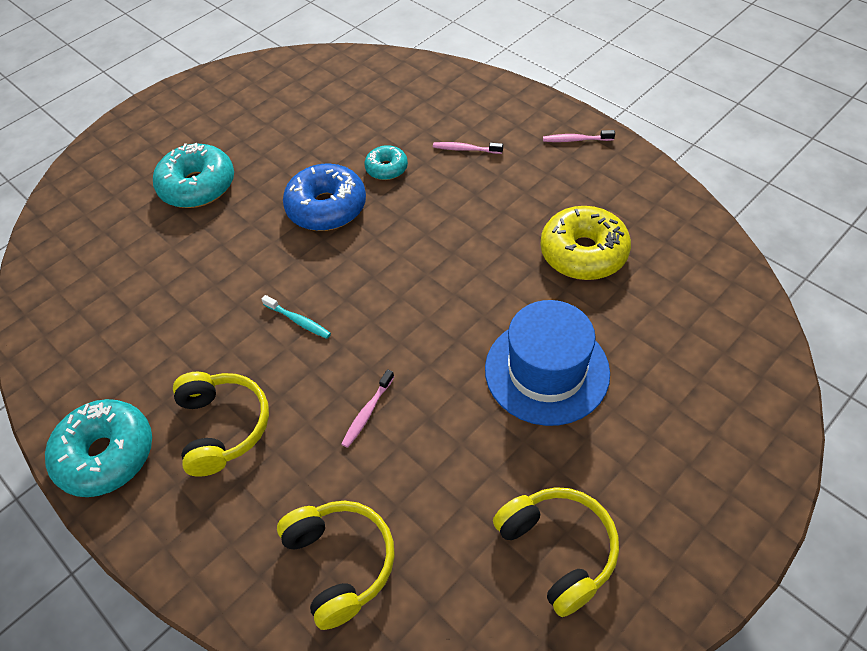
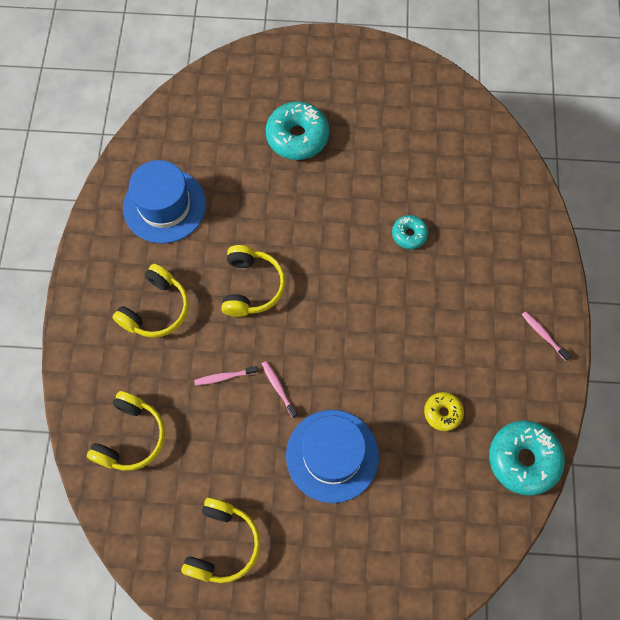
camera: 45 degrees right, 15 degrees up
turquoise donut [45,399,152,497] -> turquoise donut moved to [489,420,565,496]
turquoise toothbrush [262,295,331,339] -> yellow headphones [221,245,286,317]
blue donut [283,163,366,231] -> none
pink toothbrush [433,142,503,154] -> pink toothbrush moved to [262,361,297,418]
yellow donut [540,206,631,280] -> yellow donut [424,392,464,431], size x0.55
none -> blue hat [123,160,206,244]

